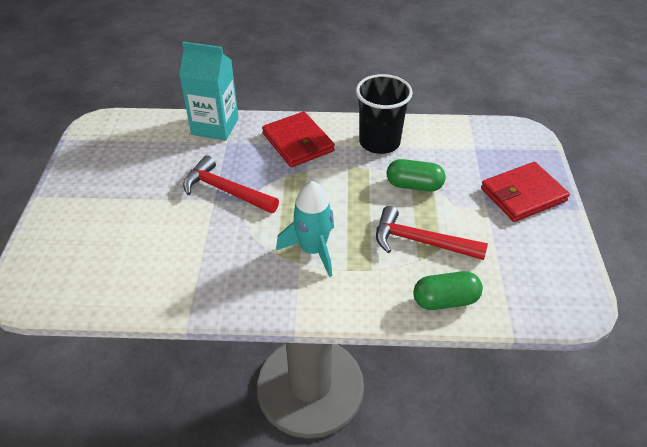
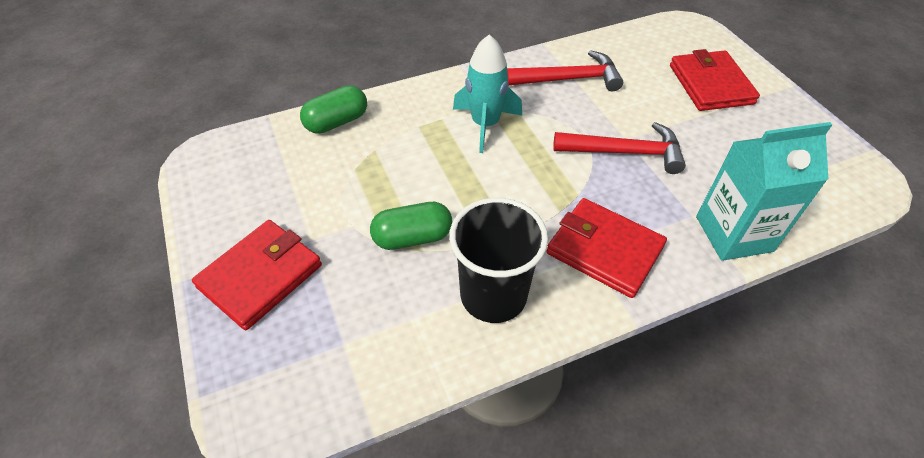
camera: 155 degrees right, 5 degrees up
red hammer [376,206,488,260] -> red hammer moved to [507,50,623,91]
none -> red wallet [670,49,760,111]

